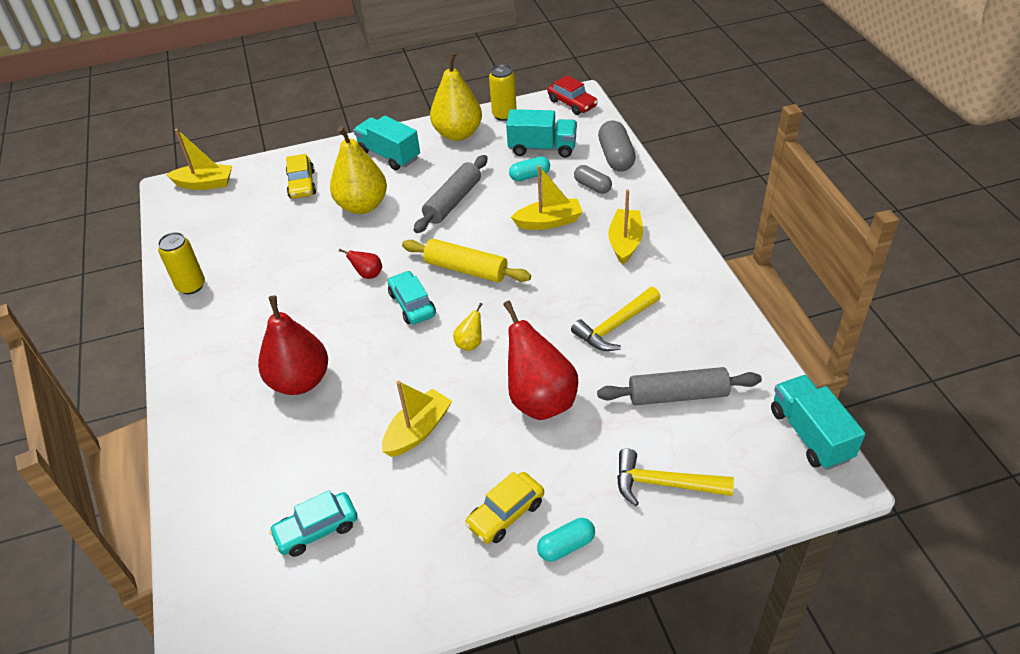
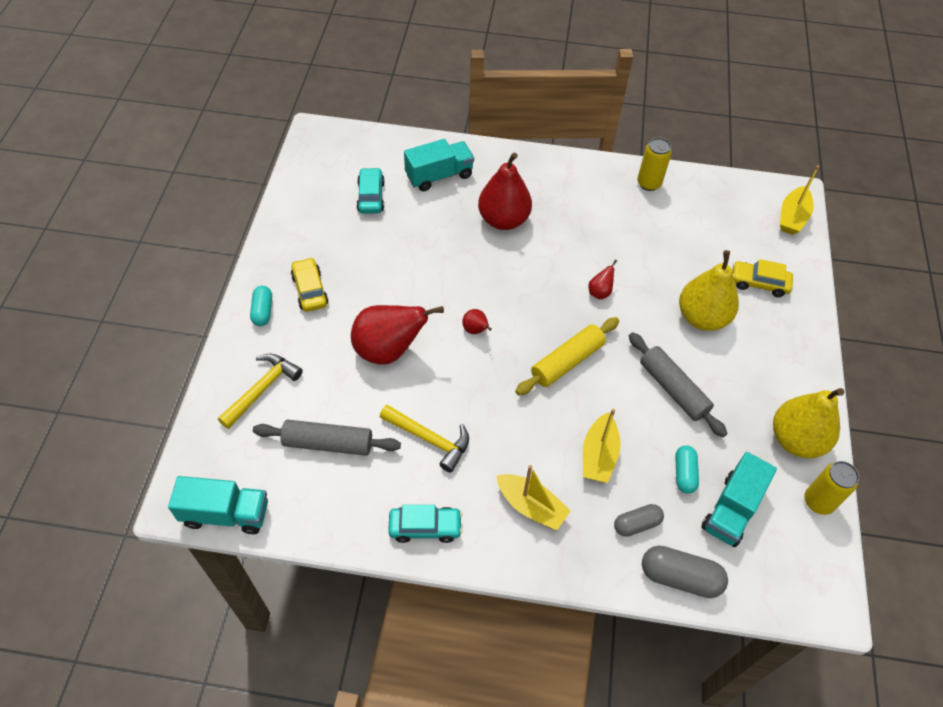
camera: 110 degrees right, 10 degrees up
turquoise truck [353,116,420,170] -> turquoise truck moved to [404,139,474,191]
yellow boat [382,381,452,457] -> none
turquoise car [388,271,436,325] -> turquoise car moved to [388,505,462,543]
yellow pear [453,303,483,351] -> red pear [462,309,492,334]
red car [548,75,598,115] -> none
yellow hammer [571,287,661,351] -> yellow hammer turned 135 degrees clockwise [380,405,469,473]
grey rolling pin [597,367,762,405] -> grey rolling pin turned 75 degrees clockwise [253,420,401,456]

